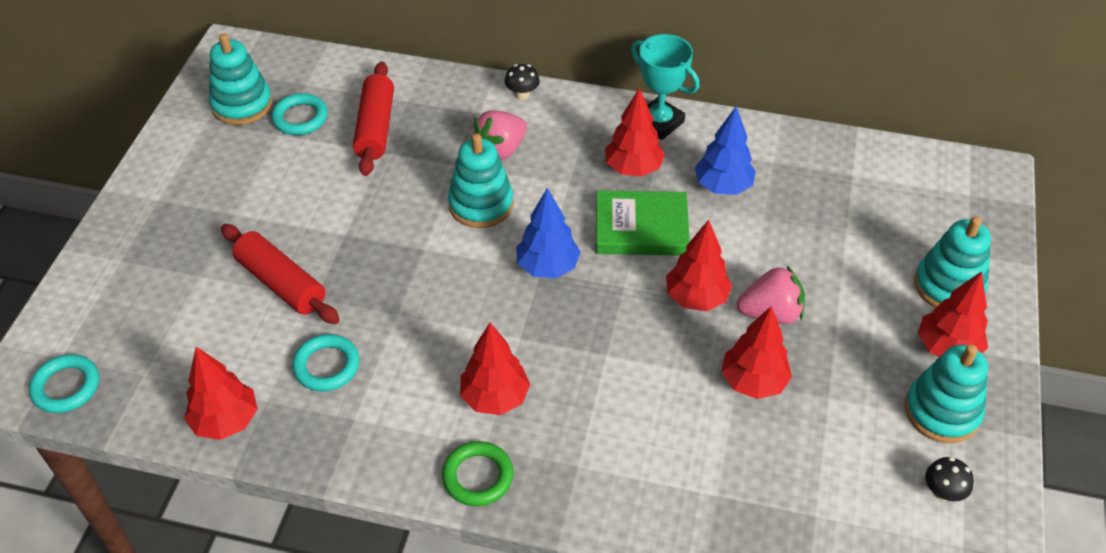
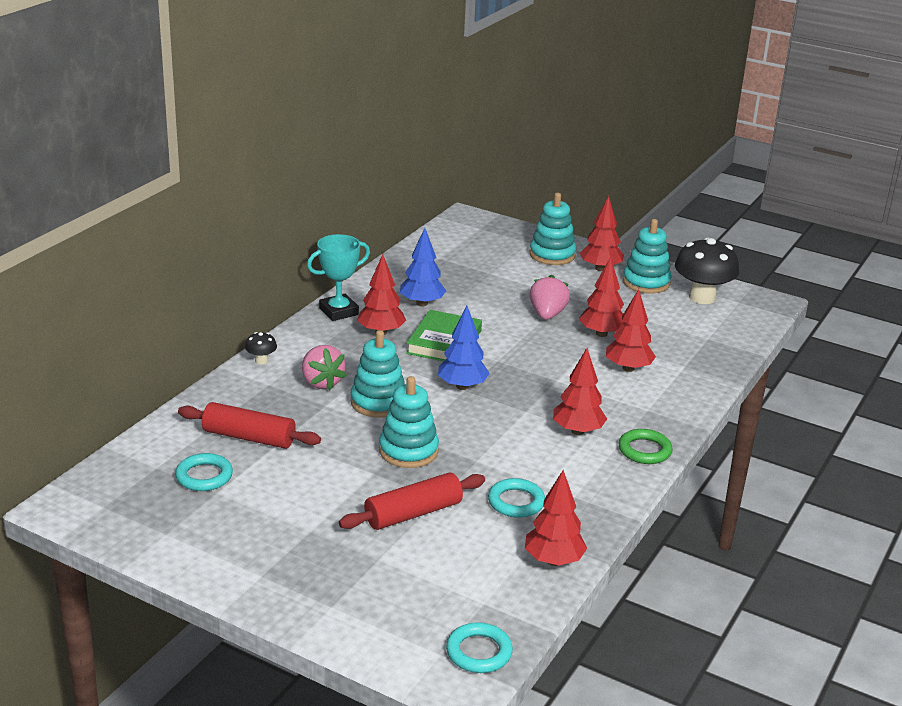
camera: 75 degrees left, 20 degrees down
turquoise stacking toy [209,33,272,125] -> turquoise stacking toy moved to [379,376,439,468]
red tree [666,219,732,311] -> red tree moved to [606,289,656,372]
black mushroom [925,457,974,501] -> black mushroom [675,238,739,304], size x2.24

